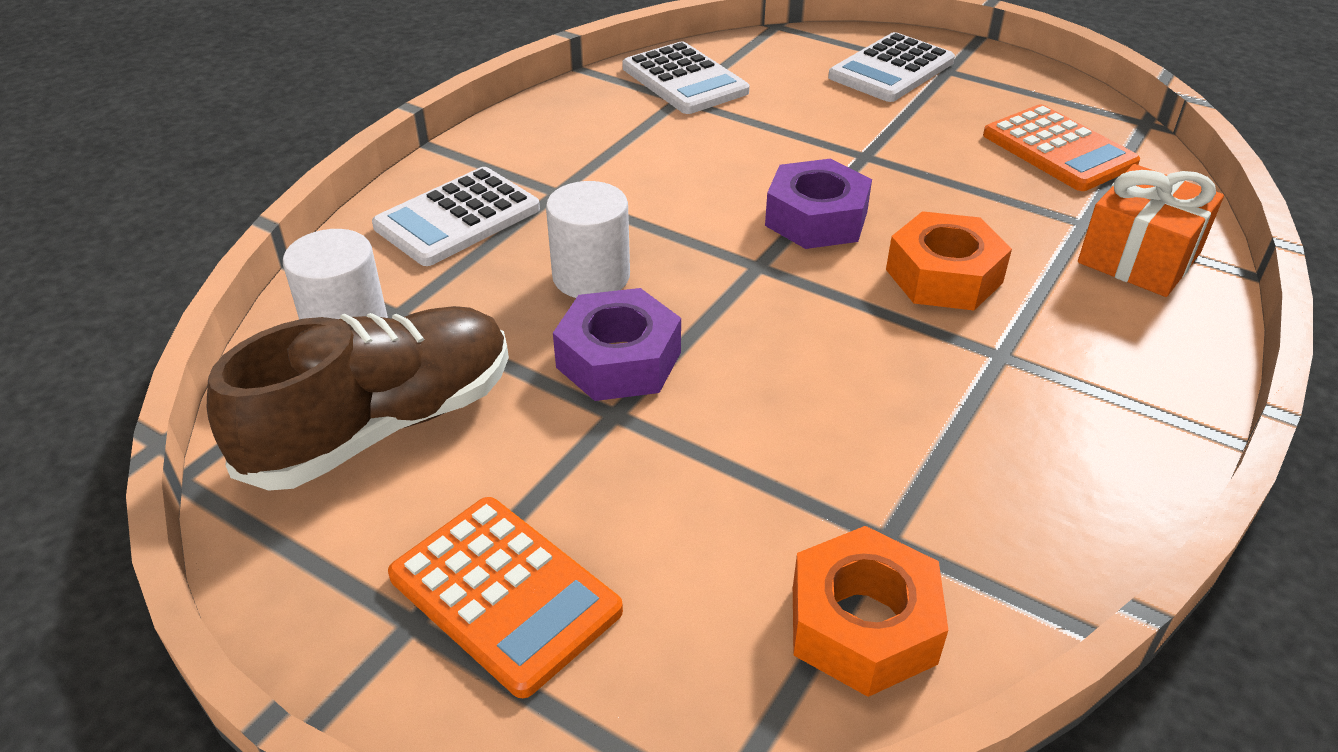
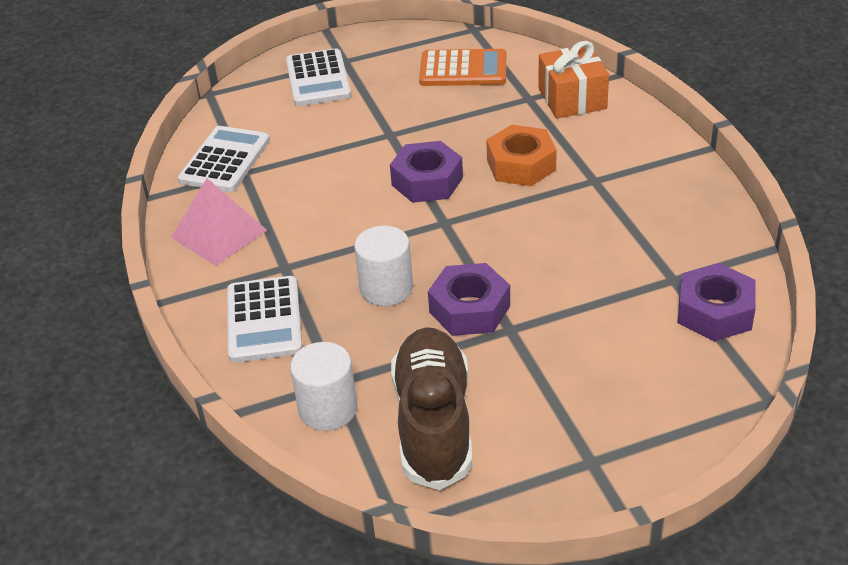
camera: 50 degrees left, 0 degrees up
orange calculator [388,497,623,698] -> none
white calculator [622,41,749,114] -> white calculator turned 75 degrees counterclockwise [178,126,270,192]
orange nut [793,526,948,697] -> purple nut [677,263,756,341]
none -> pink pyramid [171,178,267,266]

